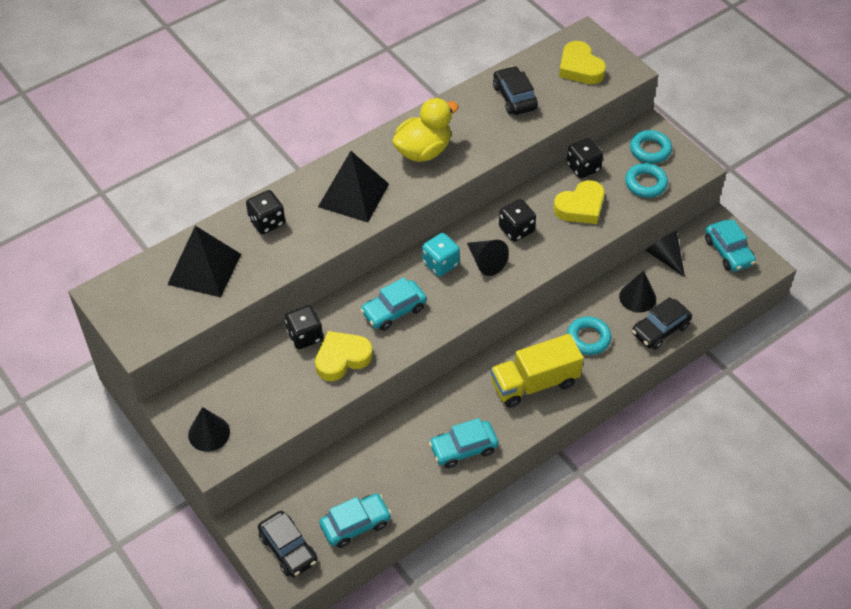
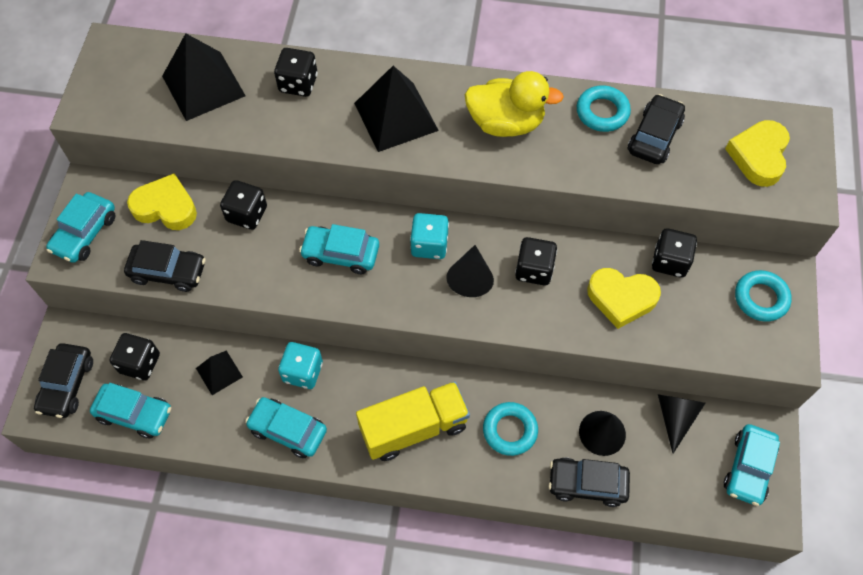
camera: 45 degrees right, 10 degrees up
black cone [188,407,230,452] -> turquoise car [46,192,115,263]
yellow heart [315,331,373,381] -> yellow heart moved to [127,173,197,230]
yellow truck [490,334,584,408] -> yellow truck turned 135 degrees clockwise [356,381,470,461]
turquoise ring [625,163,668,198] -> turquoise ring moved to [577,85,631,132]
none -> black dice [110,333,160,380]
none -> black car [124,240,206,292]
none -> black pyramid [196,350,243,395]
none -> turquoise dice [278,342,323,389]

